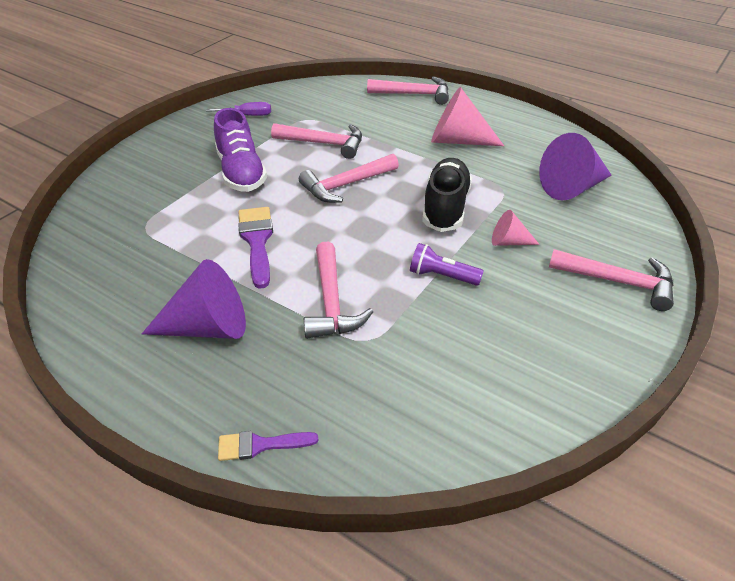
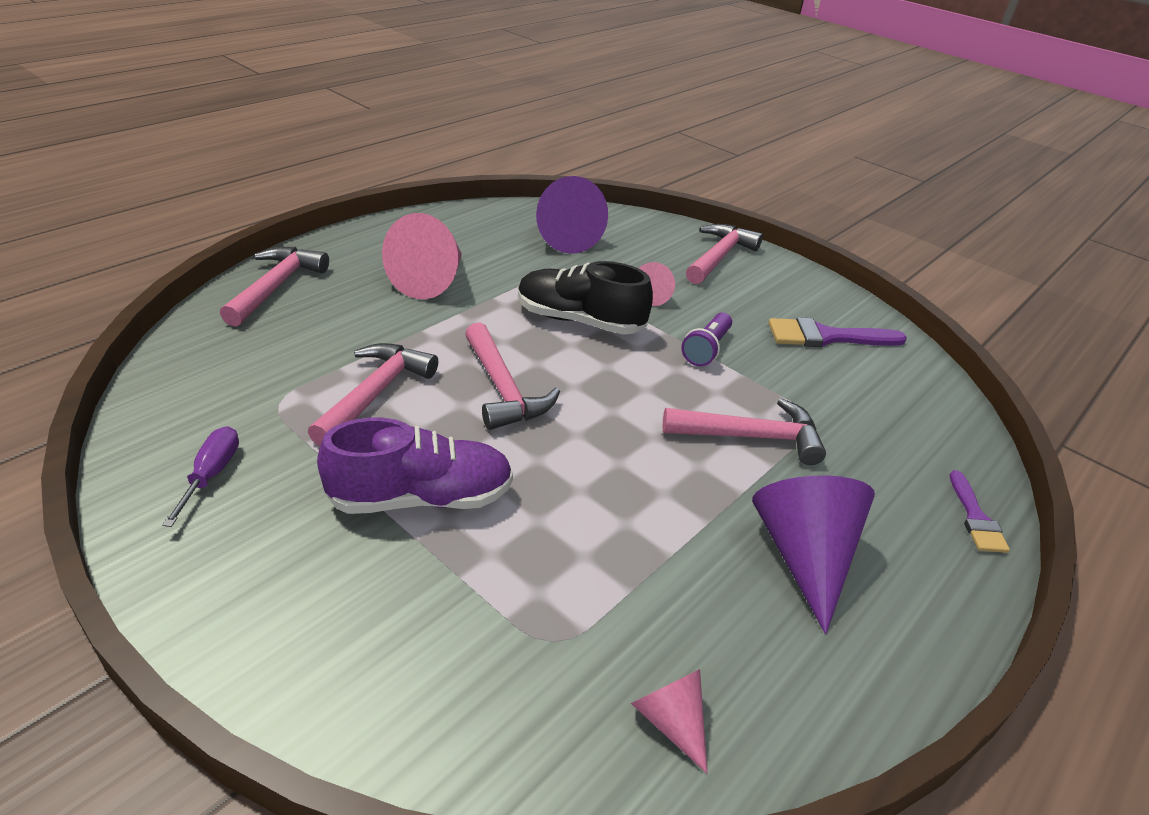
camera: 85 degrees left, 5 degrees down
purple brush [238,207,273,289] -> purple brush moved to [768,317,907,347]
none -> pink cone [631,669,707,773]

